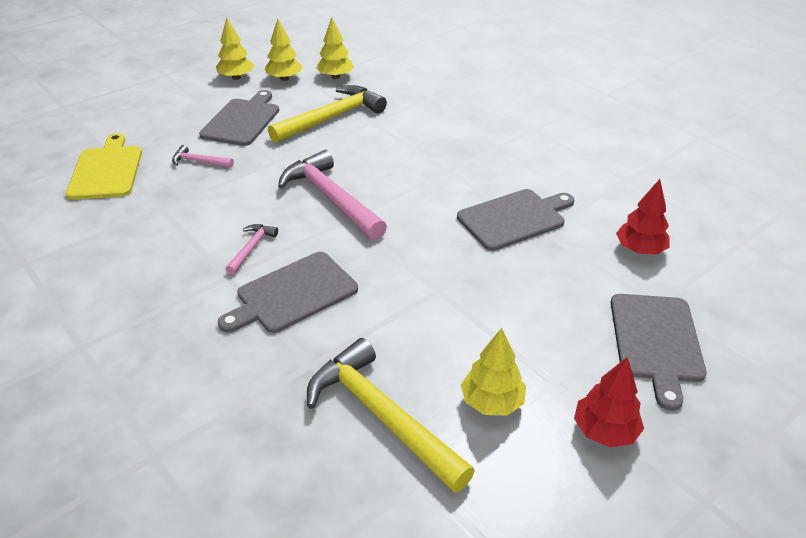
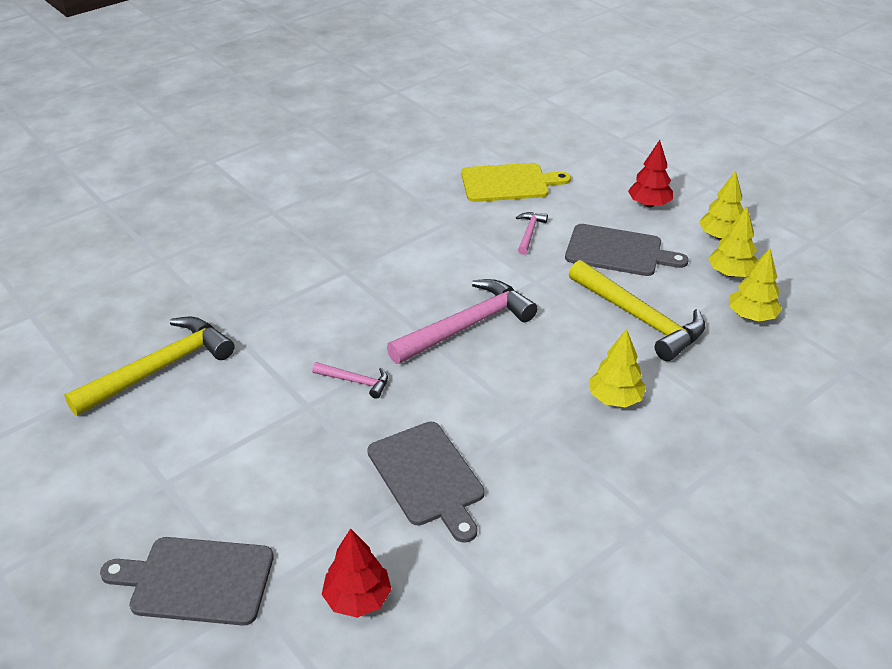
camera: 90 degrees right, 0 degrees up
grey cutting board [218,252,358,333] -> none
pink hammer [226,224,278,275] -> pink hammer moved to [312,362,388,399]
yellow tree [461,328,526,416] -> yellow tree moved to [589,329,646,407]
red tree [574,357,644,447] -> red tree moved to [628,140,673,207]

